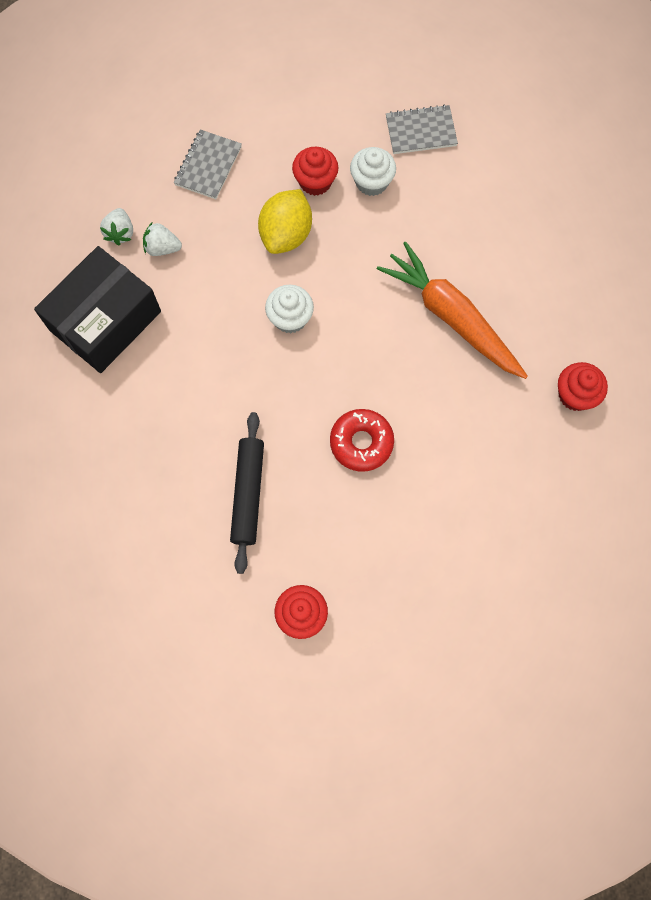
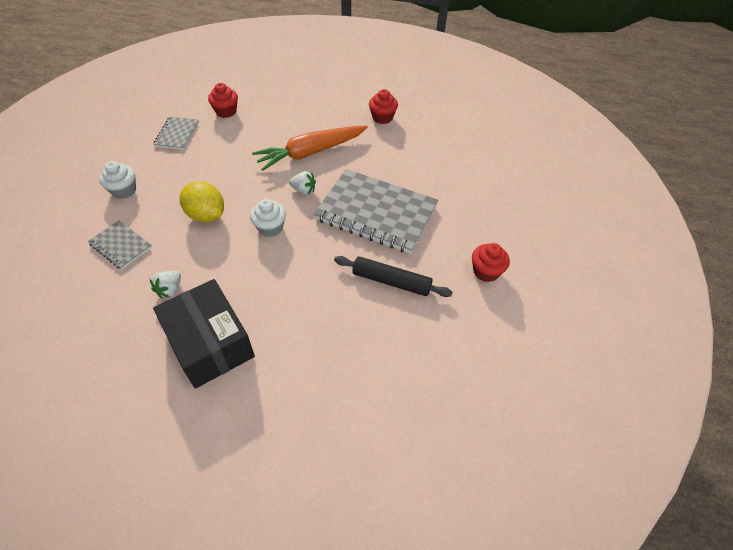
camera: 75 degrees left, 20 degrees down
white strawberry [100,208,133,245] -> white strawberry moved to [289,171,316,195]
red cupcake [292,147,338,196] -> red cupcake moved to [208,83,238,118]
red donut [330,409,394,472] -> grey notebook [314,169,438,254]
white cupcake [350,147,396,196] -> white cupcake moved to [99,161,136,199]

